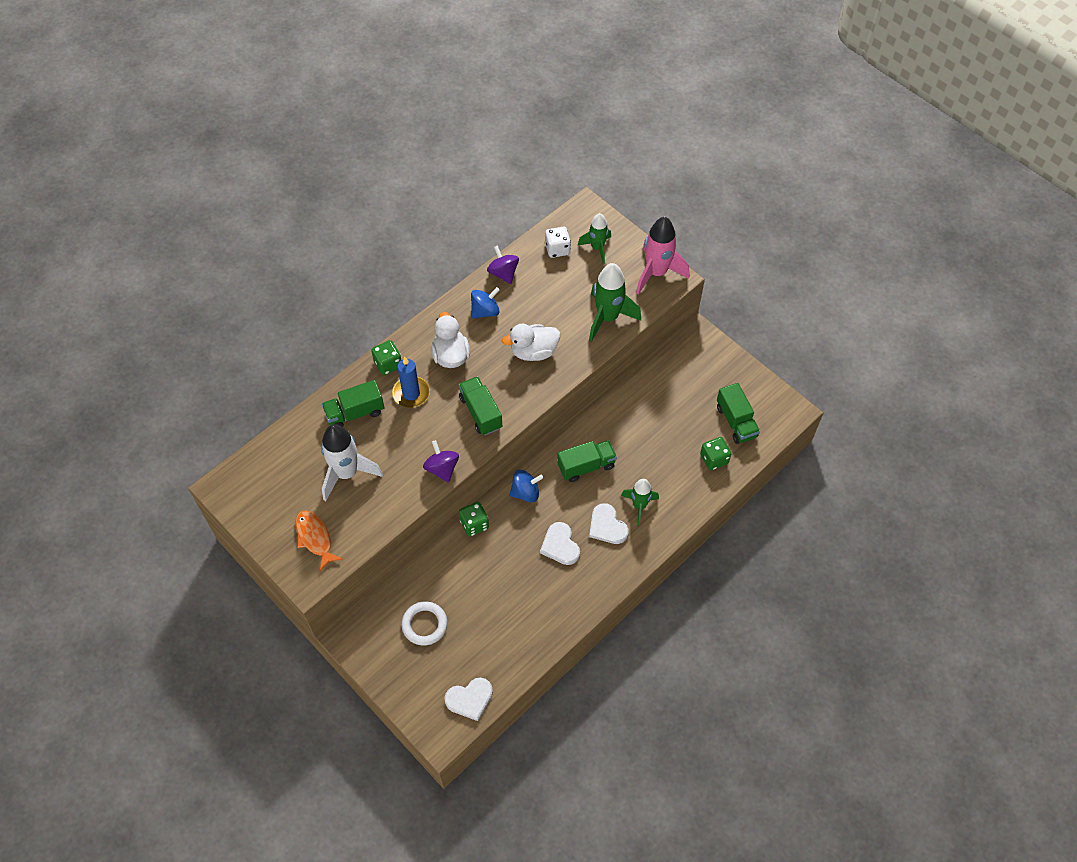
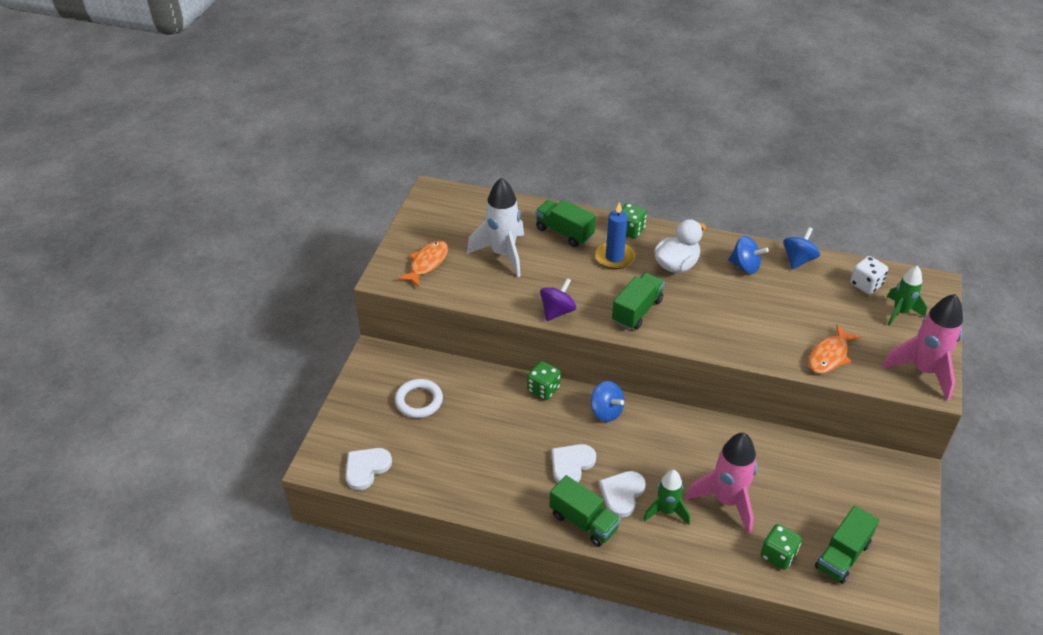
camera: 60 degrees right, 15 degrees down
white heart [444,678,493,721] -> white heart turned 90 degrees clockwise [345,448,392,490]
purple spinning top [487,245,519,284] -> blue spinning top [783,227,820,269]
white duck [502,324,560,361] -> none
green truck [557,440,617,482] -> green truck moved to [549,475,621,547]
green rocket [589,263,641,342] -> orange fish [809,325,861,373]
none -> pink rocket [686,433,757,534]

